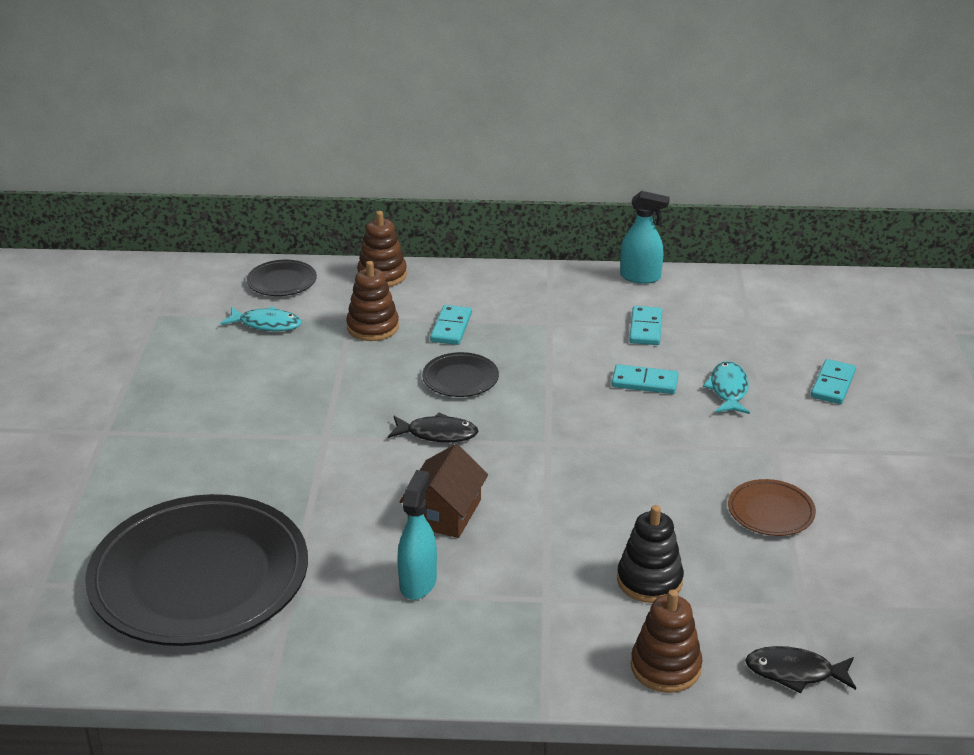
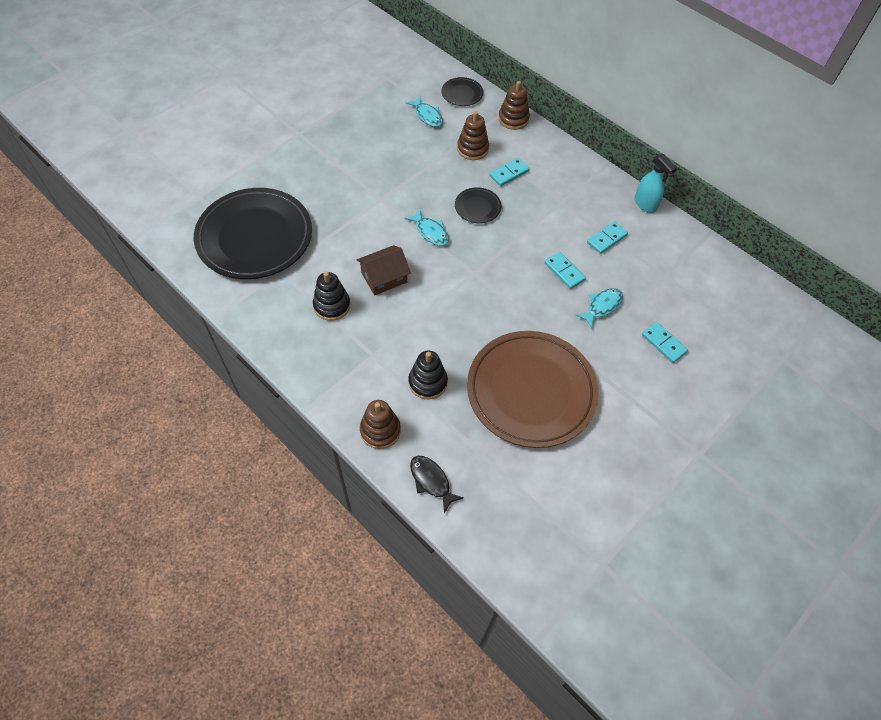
camera: 40 degrees right, 25 degrees up
black fish [388,412,478,442] -> turquoise fish [405,209,449,246]
turquoise spray bottle [397,470,437,600] -> black stacking toy [313,272,350,321]
brown plate [728,479,816,536] -> brown plate [467,331,598,448], size x2.38
turquoise domino [811,359,856,404] -> turquoise domino turned 75 degrees clockwise [642,322,688,363]

